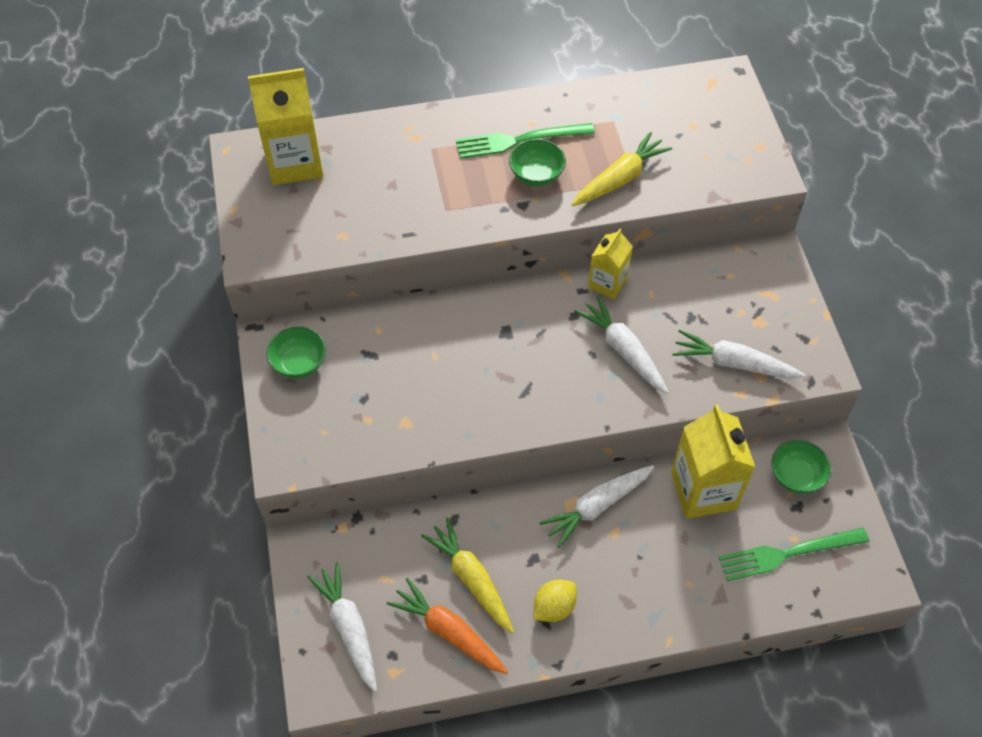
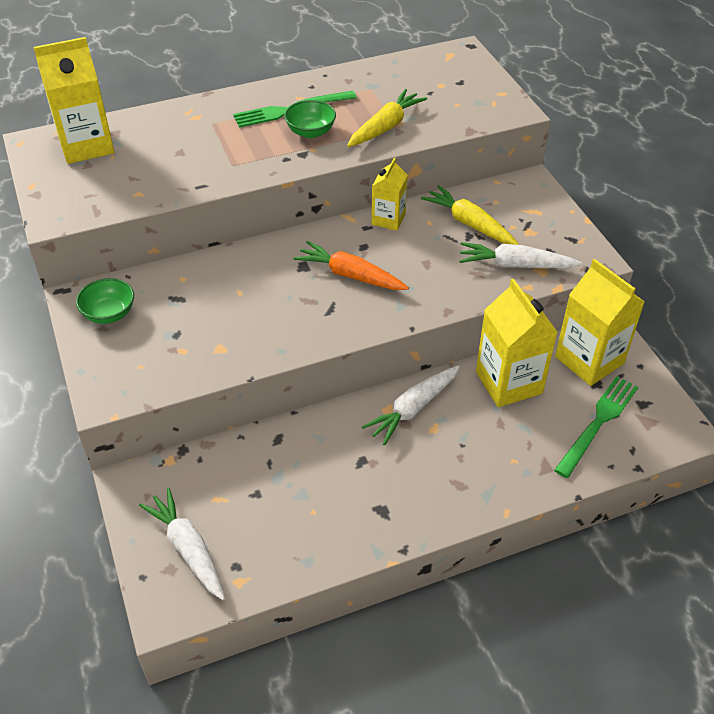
camera: 10 degrees left, 10 degrees down
orange carrot [387,578,508,674] -> orange carrot moved to [294,241,409,290]
yellow carrot [421,518,514,633] -> yellow carrot moved to [421,185,519,245]
yellow lemon [534,580,577,622] -> none
white carrot [574,296,669,394] -> none
green fork [719,527,869,581] -> green fork turned 150 degrees clockwise [554,376,638,478]
green bowl [772,440,831,494] -> yellow carton [555,259,645,386]

